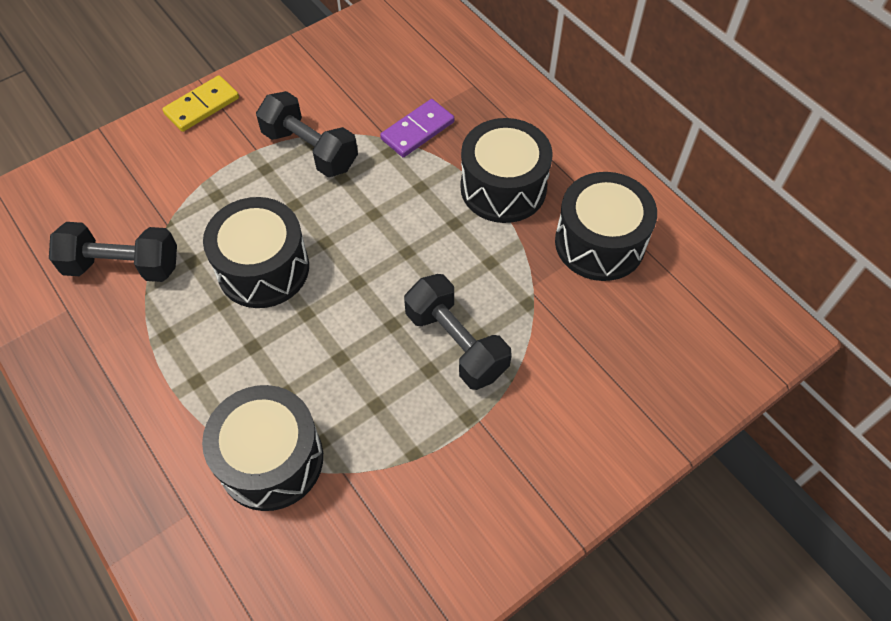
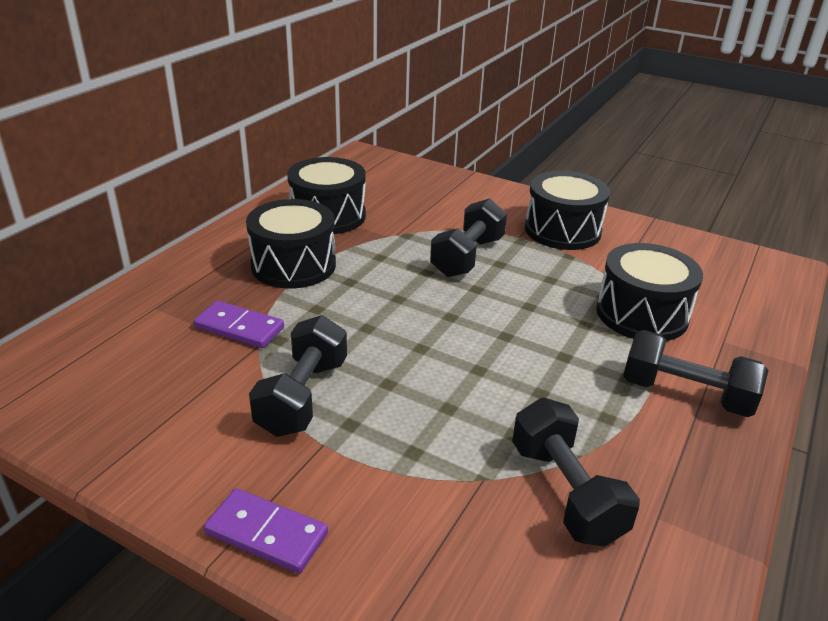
camera: 115 degrees left, 25 degrees down
yellow domino [162,75,239,132] -> purple domino [204,488,328,573]
black drum [203,197,309,308] -> black drum moved to [525,171,610,250]
none -> black dumbbell [623,330,768,417]

